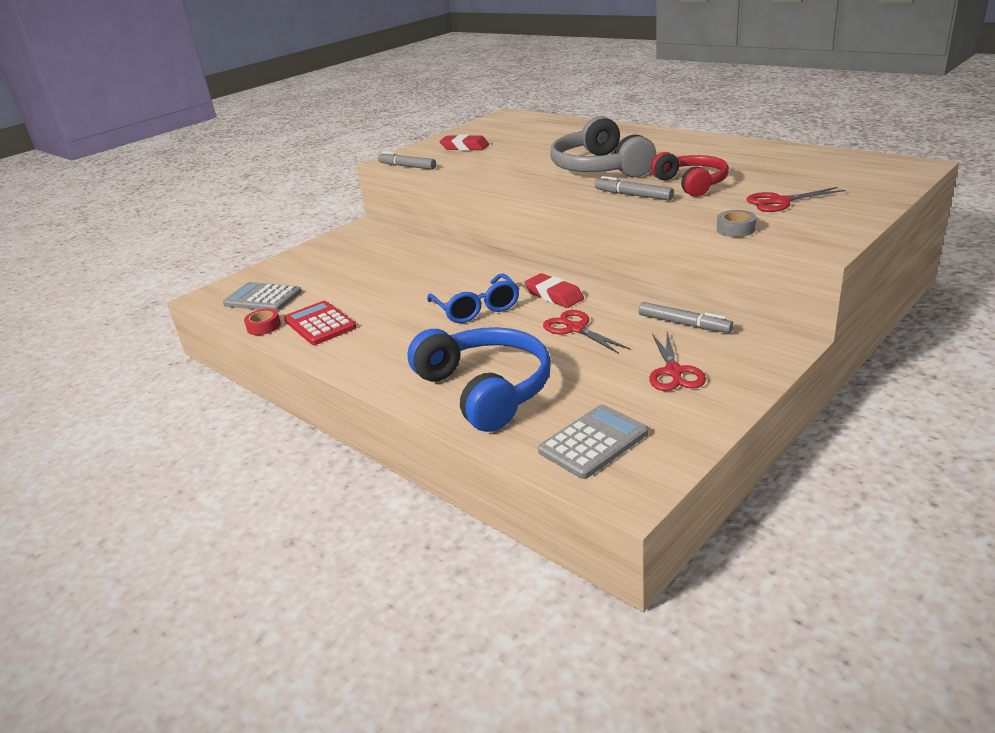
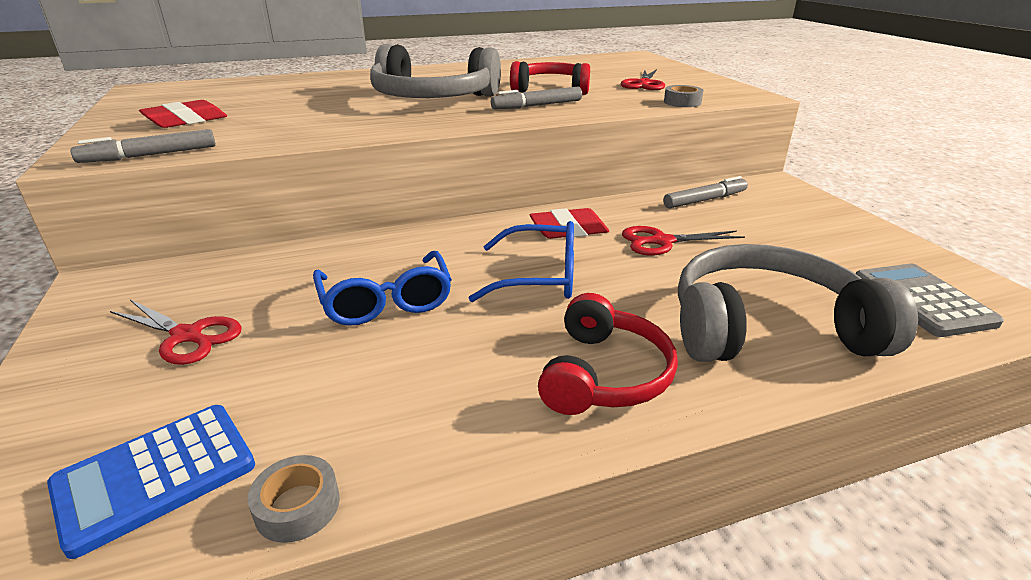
camera: 65 degrees left, 0 degrees up
grey calculator [223,282,302,311] -> blue calculator [47,405,255,559]
red tape [244,309,281,335] -> grey tape [247,455,340,543]
red calculator [284,301,357,345] -> none
blue headphones [407,327,551,432] -> grey headphones [678,244,918,362]
red scissors [649,332,706,391] -> red scissors moved to [110,300,242,365]
none -> blue glasses [313,251,452,326]
none -> red headphones [538,293,678,415]

